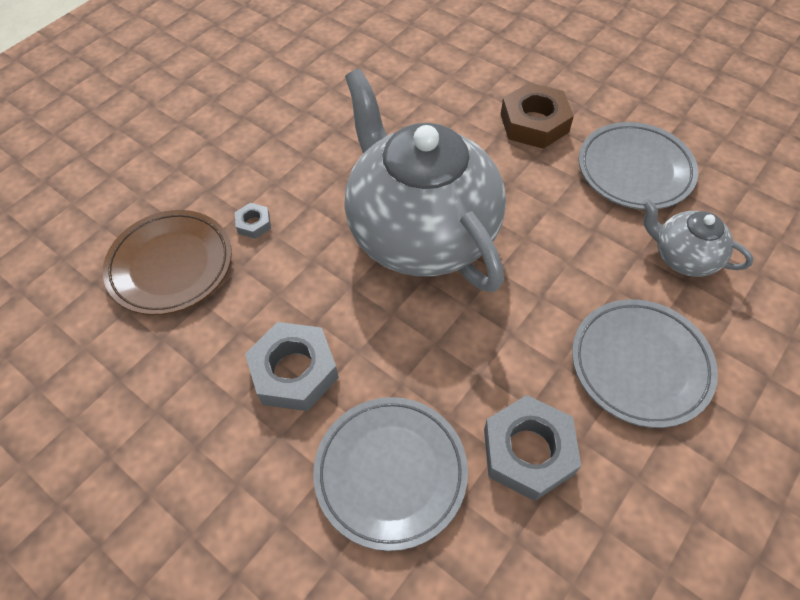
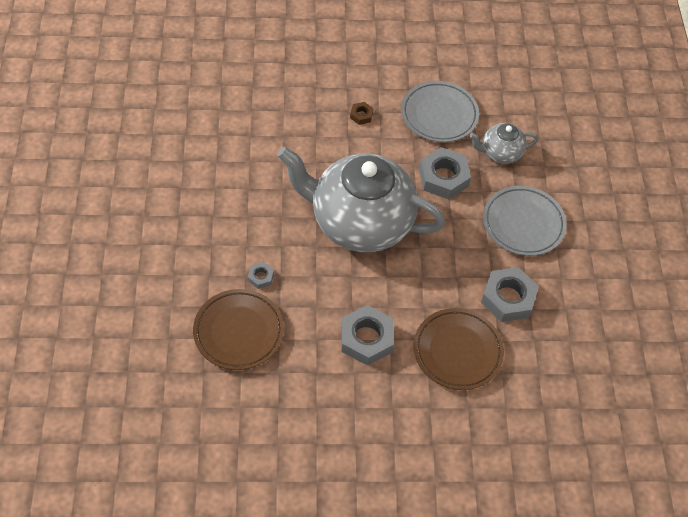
camera: 45 degrees left, 0 degrees up
grey plate [313,397,468,551] -> brown plate [414,308,504,390]
brown nut [501,82,574,149] -> brown nut [350,102,374,125], size x0.48
none -> grey nut [419,147,471,199]

